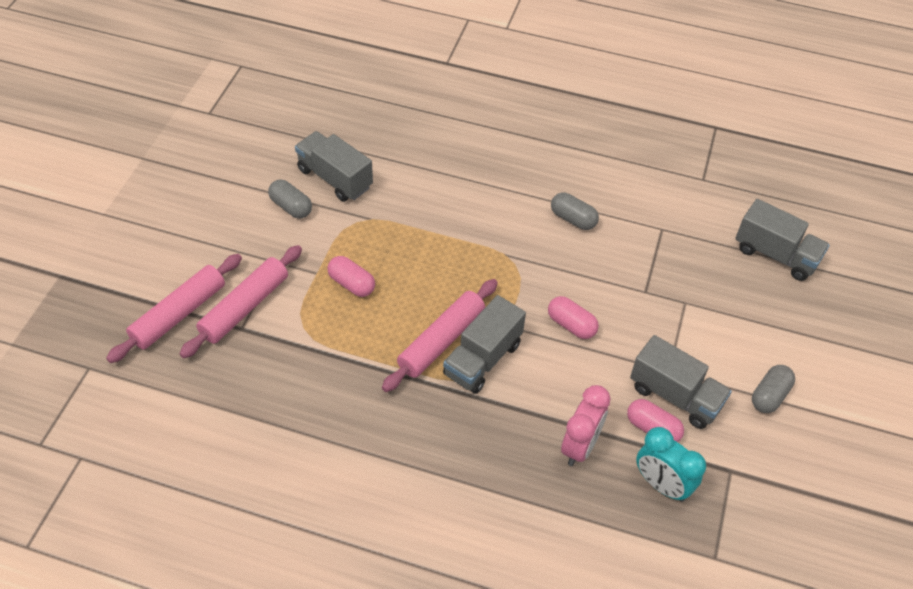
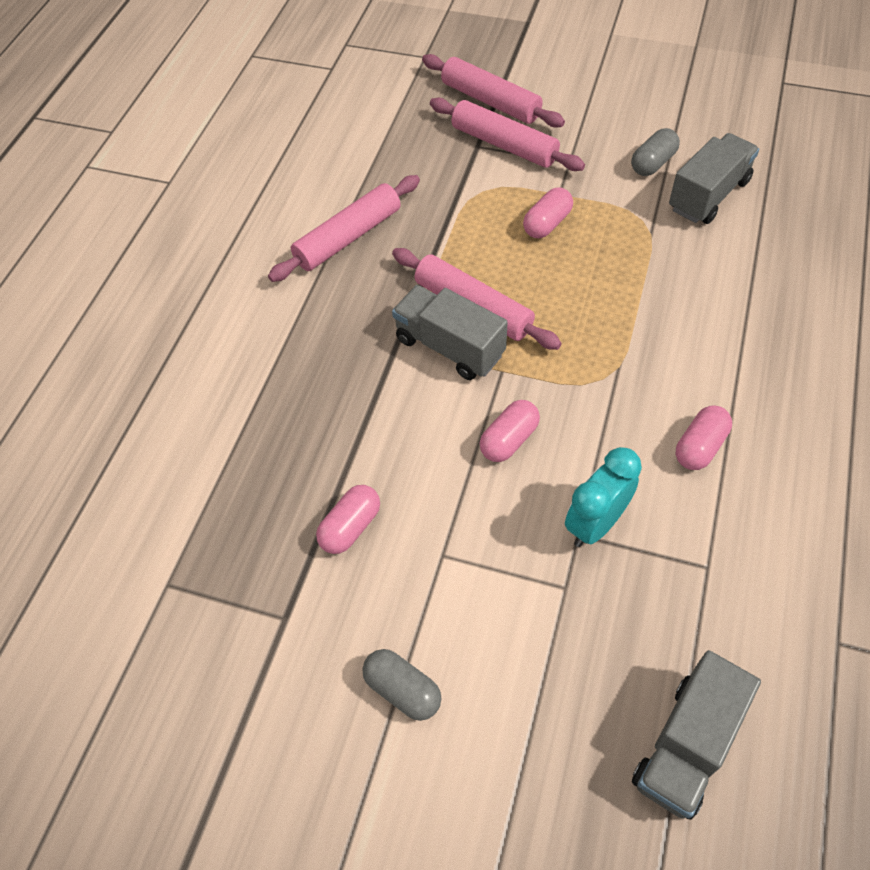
camera: 95 degrees right, 5 degrees up
grey capsule [551,192,599,230] -> pink capsule [676,406,732,470]
pink clock [561,385,610,466] -> none
grey truck [630,335,732,429] -> none
turquoise clock [636,427,706,502] -> turquoise clock moved to [565,447,642,547]
none -> pink rolling pin [268,175,420,282]

